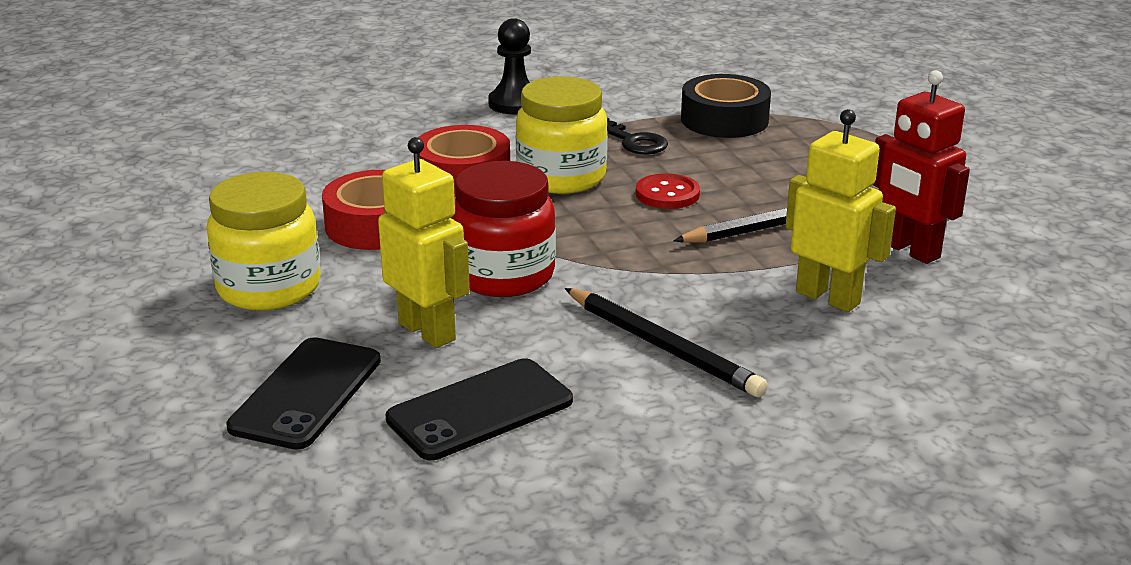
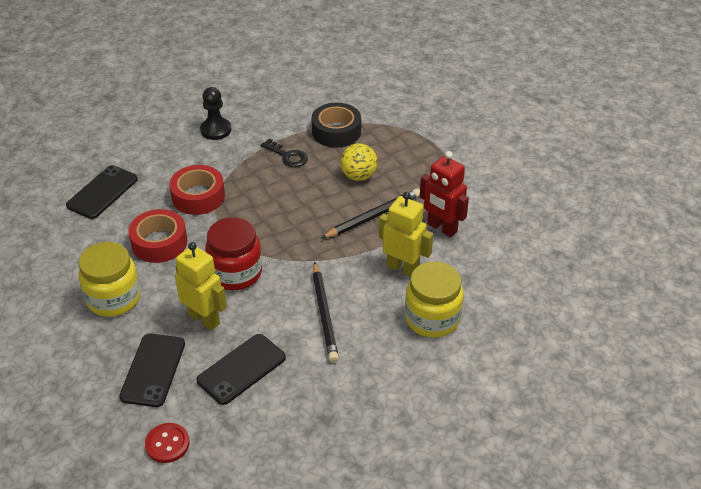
camera: 10 degrees left, 15 degrees up
yellow jar [516,76,608,194] -> yellow jar moved to [405,261,464,338]
black pencil [565,288,768,397] -> black pencil turned 45 degrees clockwise [313,262,339,363]
red button [636,173,700,209] -> red button moved to [145,423,190,463]
none -> black phone [66,165,138,219]
none -> yellow ball [340,143,378,181]

